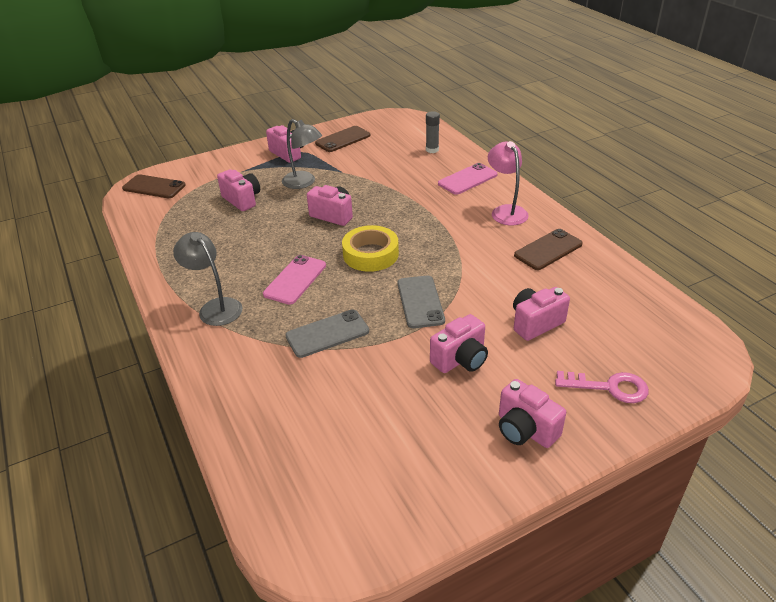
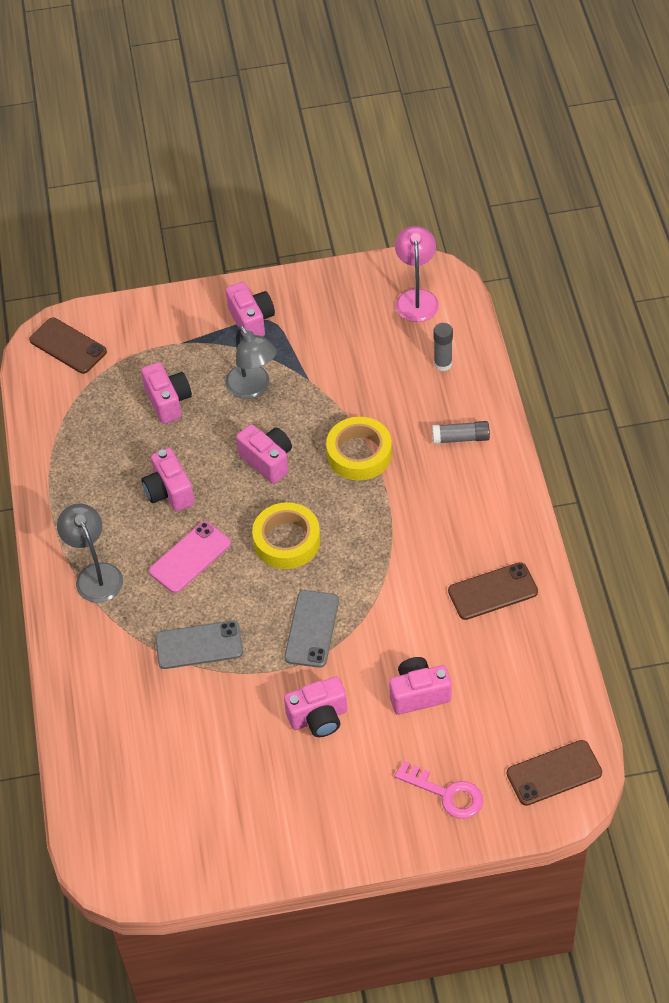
camera: 20 degrees right, 15 degrees up
brown phone [315,126,370,152] -> brown phone moved to [507,740,602,806]
pink phone [438,163,498,195] -> grey glue stick [432,421,490,444]
pink lamp [488,141,529,225] -> pink lamp moved to [395,226,439,322]
pink camera [499,379,566,448] -> pink camera moved to [142,448,195,512]
none -> yellow tape [326,417,392,481]

